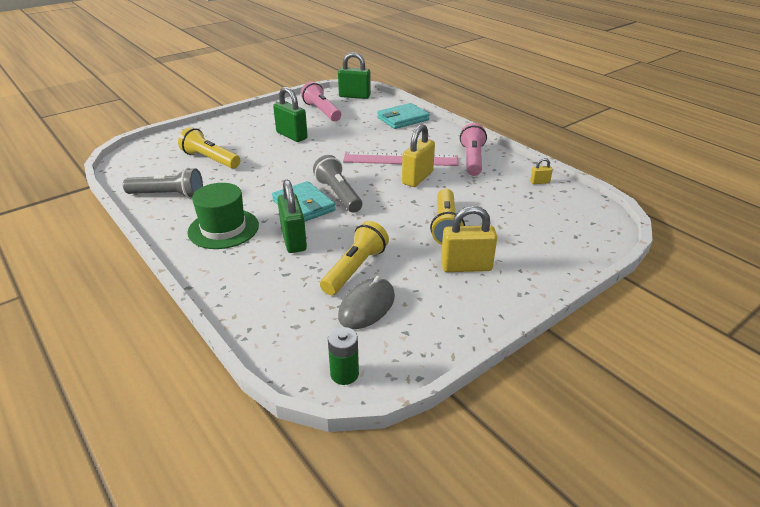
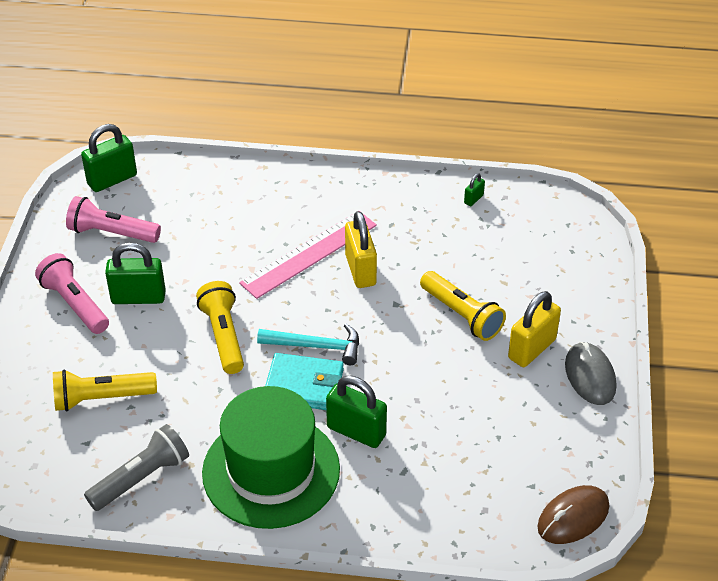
camera: 45 degrees left, 10 degrees up
green hat [187,183,259,249] -> green hat [202,386,340,529], size x1.51
grey flashlight [313,155,362,213] -> turquoise hammer [257,324,359,365]
yellow flashlight [320,221,389,295] -> yellow flashlight moved to [196,281,244,374]
green battery [328,327,359,385] -> brown mouse [537,485,609,544]
grey mouse [338,276,395,329] -> grey mouse moved to [565,342,616,405]
turquoise wallet [377,103,430,129] -> none
pink flashlight [460,123,487,176] -> pink flashlight moved to [35,253,109,334]
yellow padlock [530,158,553,184] -> green padlock [464,173,485,206]

